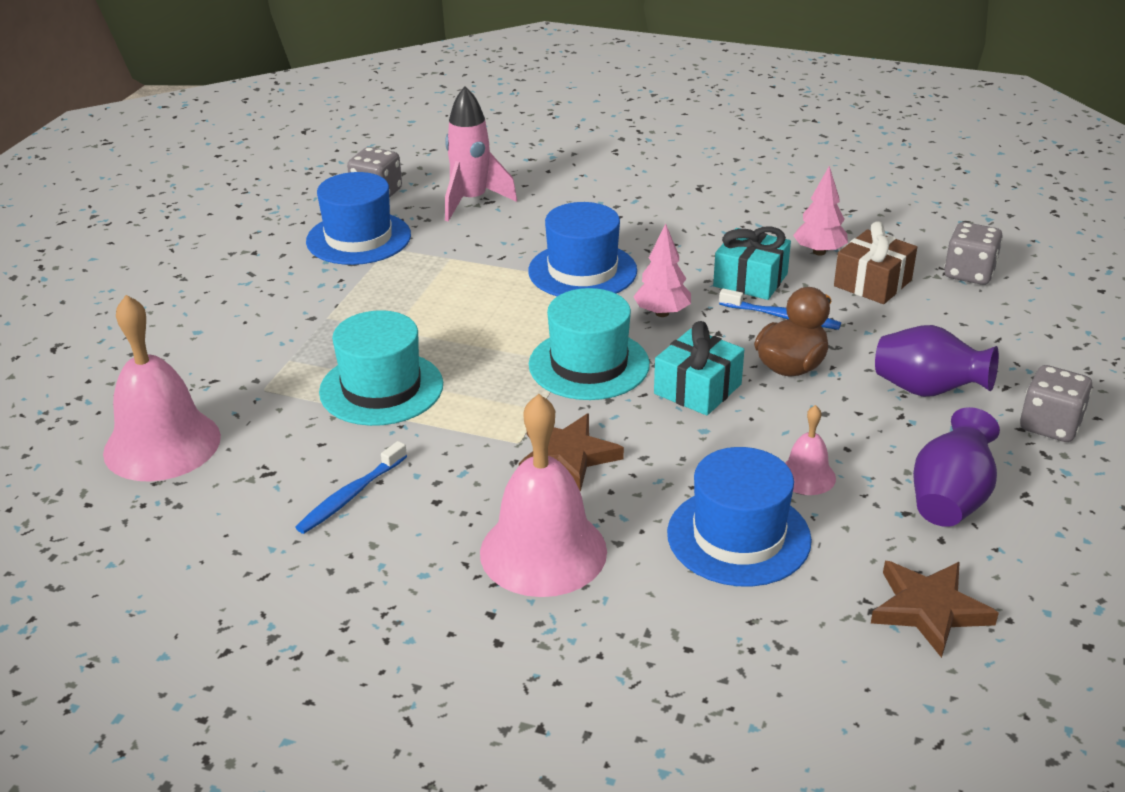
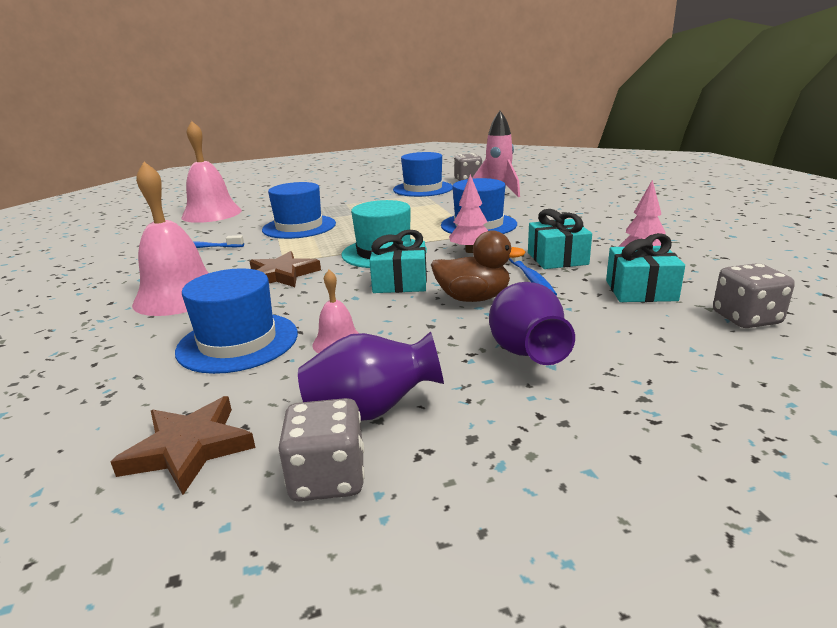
camera: 55 degrees right, 10 degrees down
turquoise hat [319,310,443,426] -> blue hat [262,182,336,239]
brown gift [834,221,917,304] -> turquoise gift [606,233,685,302]
grey dice [1020,365,1092,442] -> grey dice moved to [278,398,365,501]

